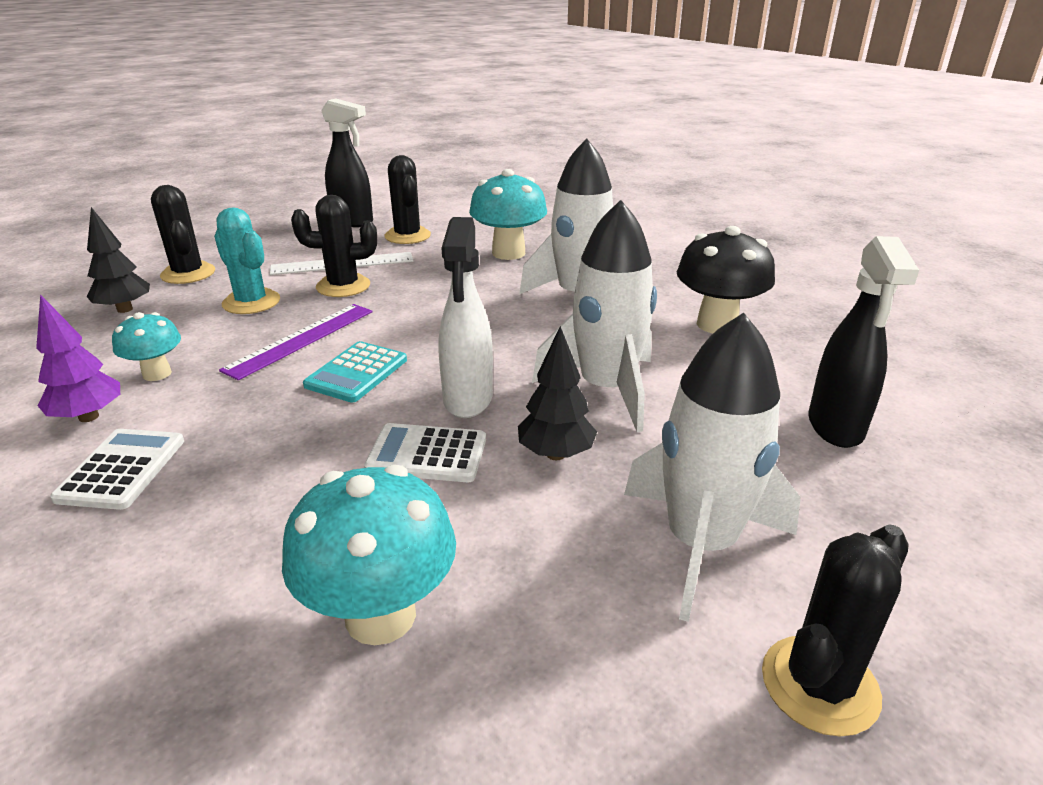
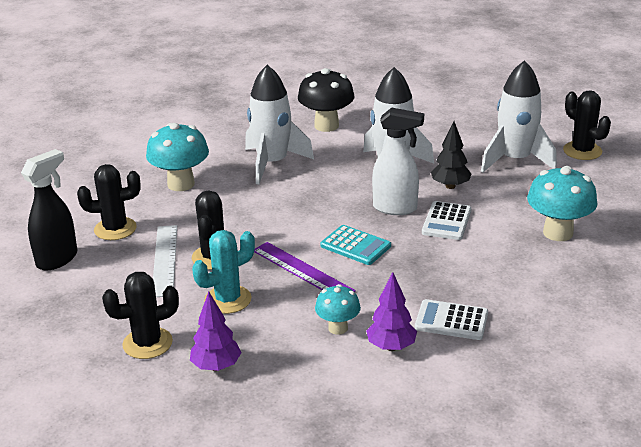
camera: 80 degrees left, 0 degrees up
black tree [87,207,150,313] -> purple tree [190,291,242,371]
black spray bottle [809,236,919,448] -> none

